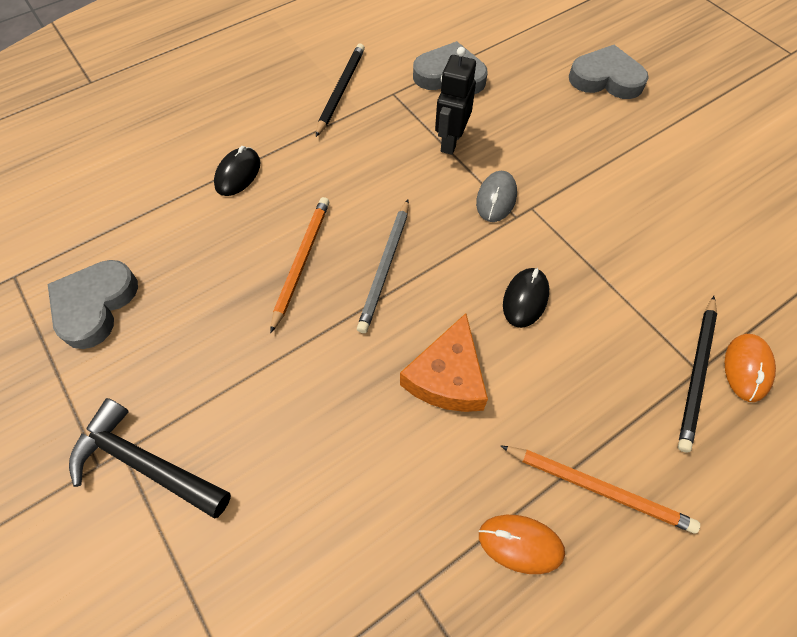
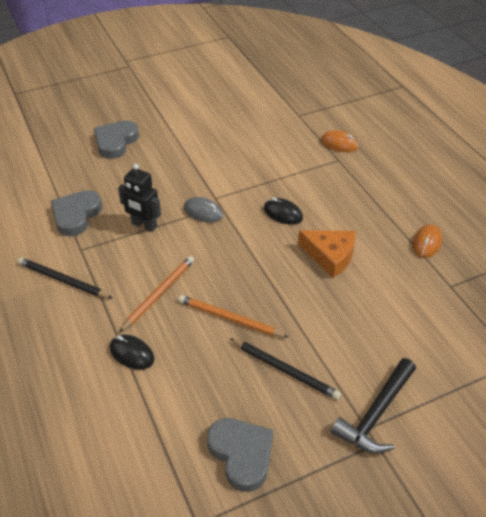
camera: 80 degrees left, 15 degrees down
grey heart [48,260,138,349] -> grey heart turned 150 degrees counterclockwise [207,418,273,492]
grey pencil [357,199,409,333] -> none
orange pencil [500,445,700,534] -> orange pencil moved to [119,256,194,332]
black pencil [678,296,717,453] -> black pencil moved to [230,338,341,400]

